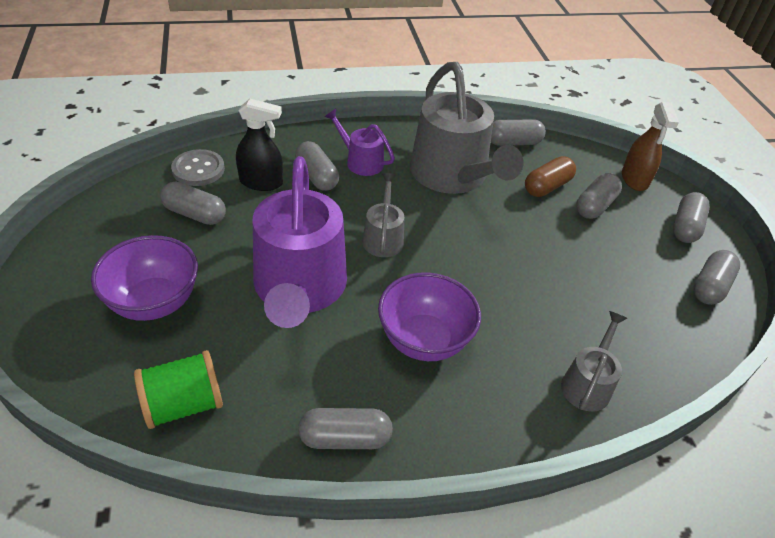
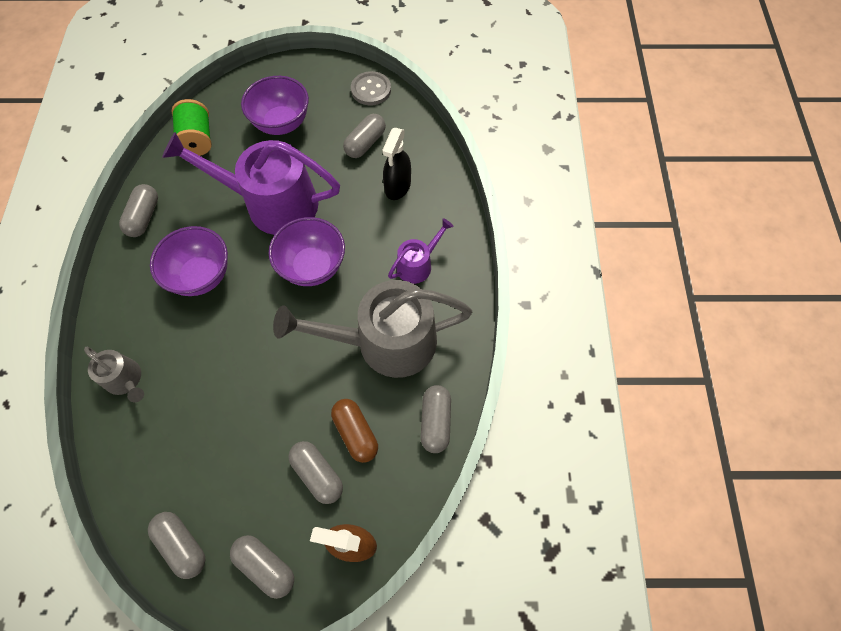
camera: 105 degrees right, 20 degrees up
grey button [171,149,225,186] -> grey button moved to [351,71,391,105]
grey capsule [295,141,339,191] -> none
grey watering can [362,173,404,257] -> purple bowl [269,217,345,286]

